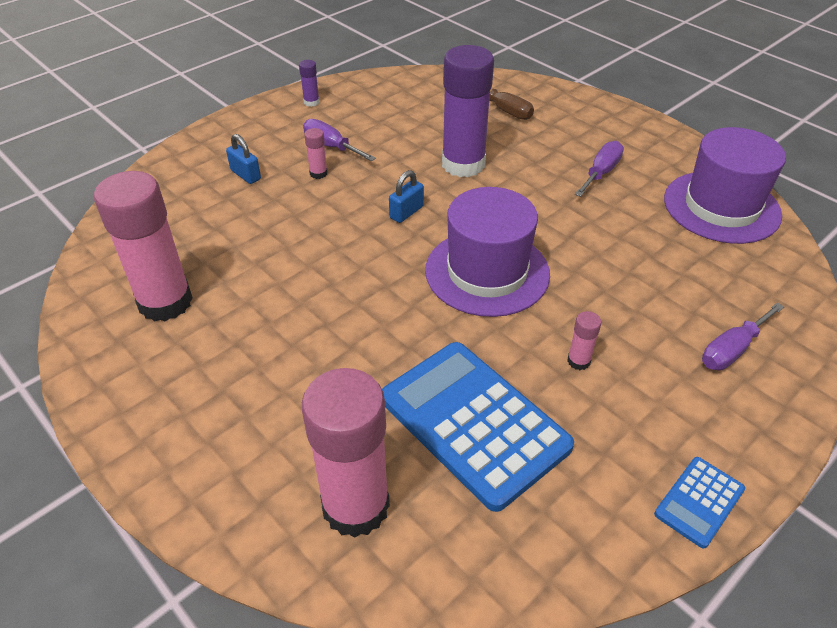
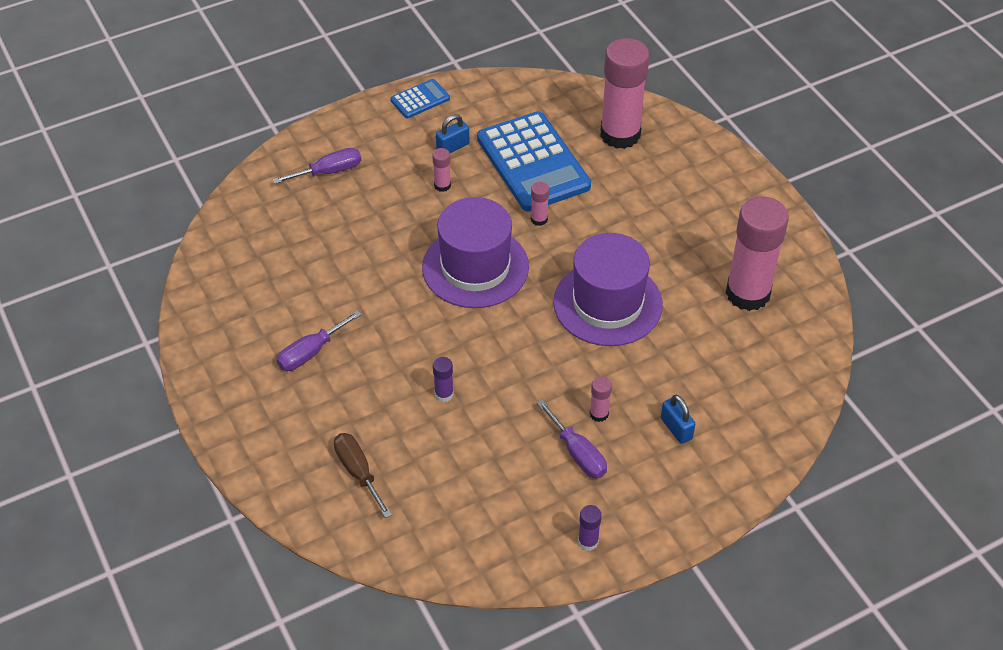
camera: 165 degrees left, 5 degrees up
blue padlock [389,170,424,223] -> blue padlock moved to [436,114,469,153]
purple glue stick [442,45,494,177] -> purple glue stick [433,357,454,402], size x0.40
purple hat [664,127,786,244] -> purple hat moved to [553,233,663,346]
none -> pink glue stick [531,182,549,226]

